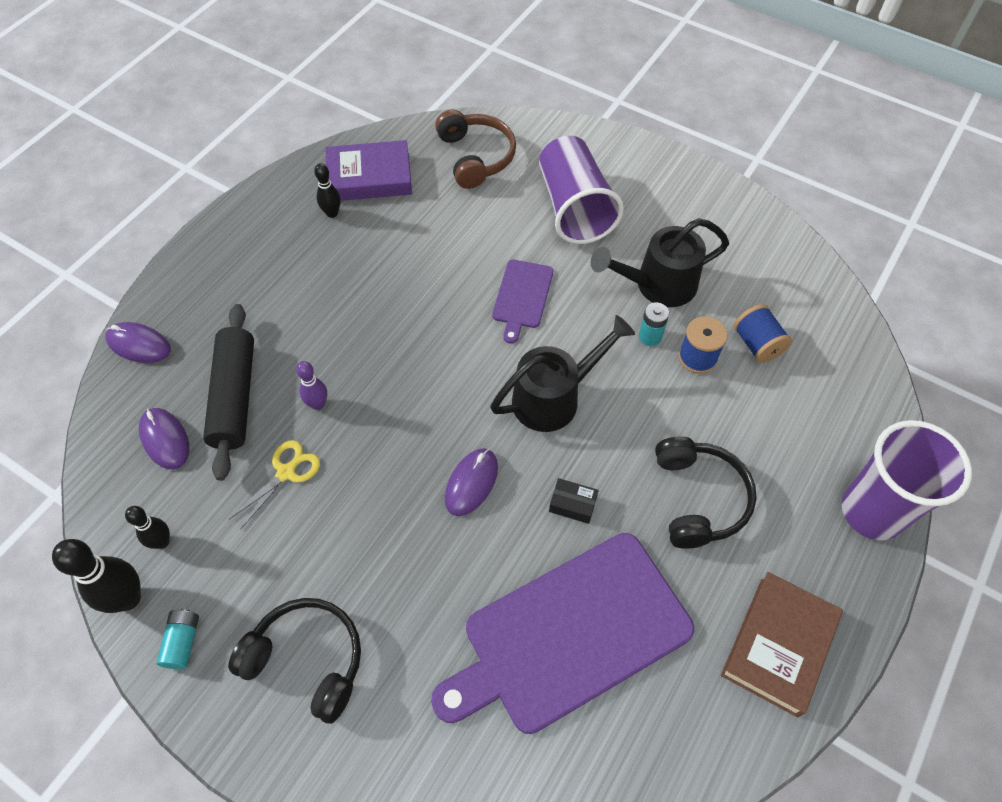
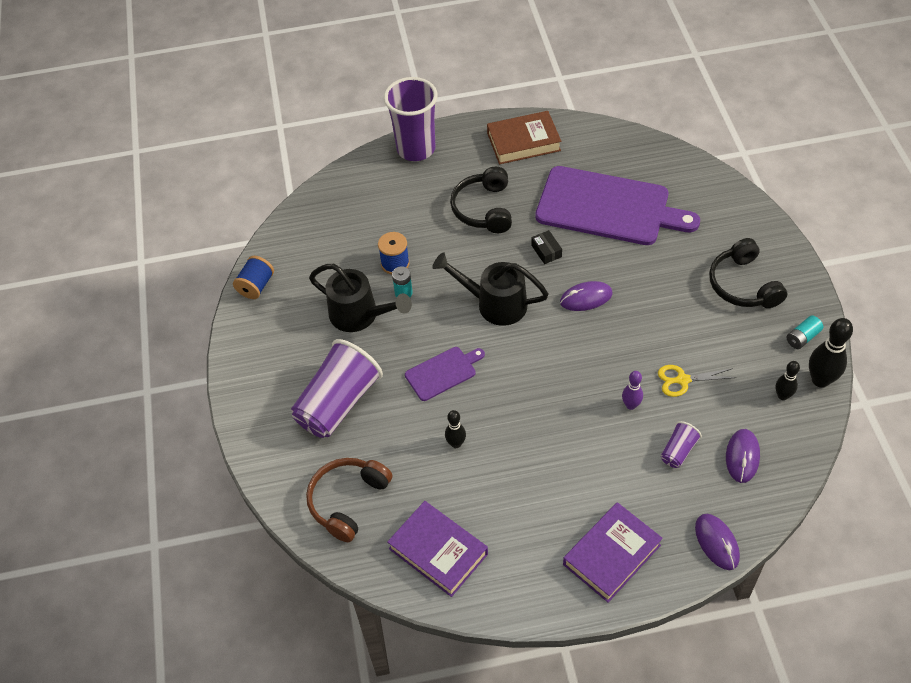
camera: 130 degrees left, 5 degrees down
black rolling pin [203,304,254,481] -> purple cup [661,421,702,468]
black bowling pin [314,163,340,218] -> black bowling pin moved to [445,410,466,448]
black headphones [655,436,757,549] -> black headphones turned 45 degrees counterclockwise [450,167,512,233]
blue spool [734,304,792,363] -> blue spool moved to [233,256,274,299]
none -> purple book [563,502,663,602]

